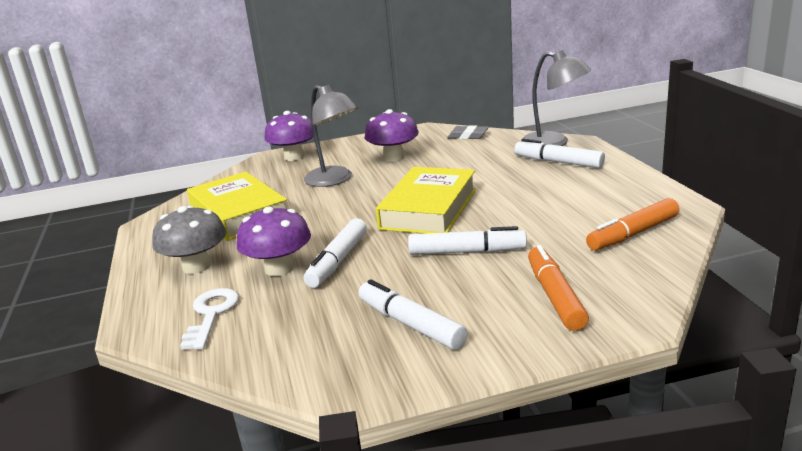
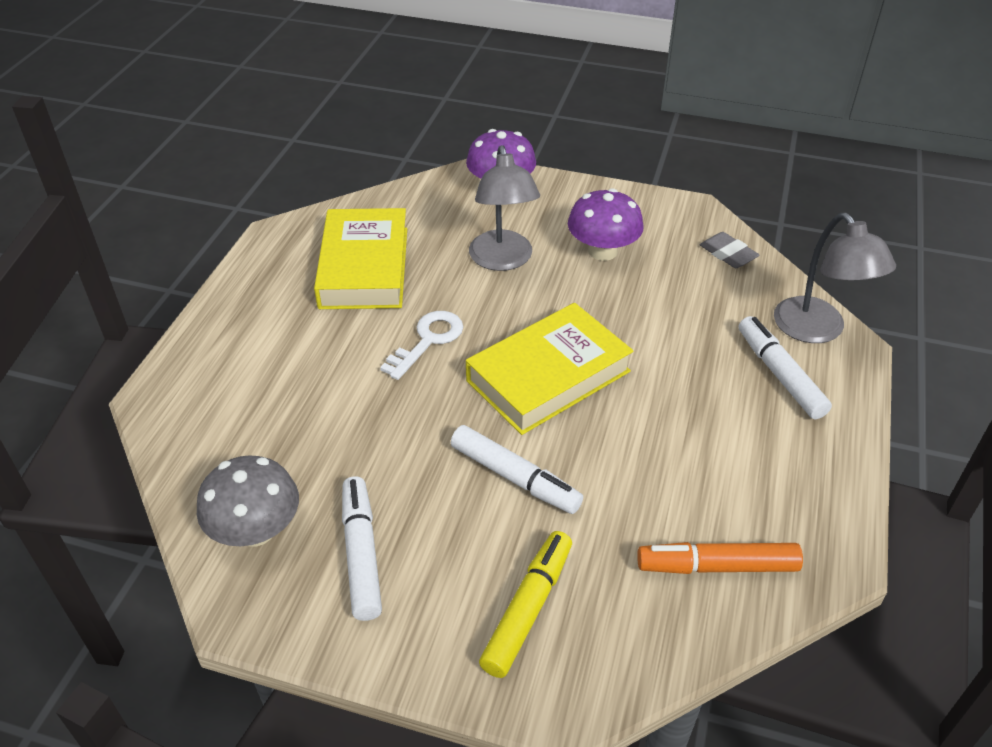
camera: 30 degrees right, 20 degrees up
grey mushroom [152,206,226,274] -> grey mushroom moved to [197,455,299,546]
white key [180,288,239,350] -> white key moved to [380,311,463,380]
purple mushroom [236,206,311,276] -> none
white marker [304,218,367,288] -> none
orange marker [528,245,589,331] -> yellow marker [479,531,572,678]

